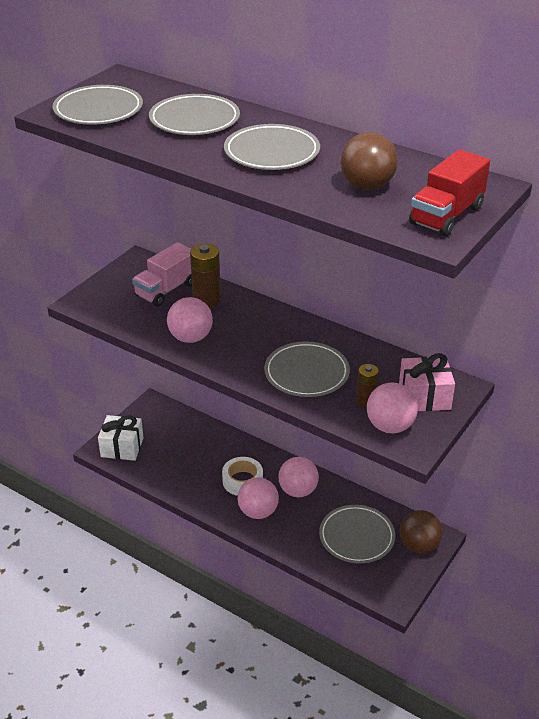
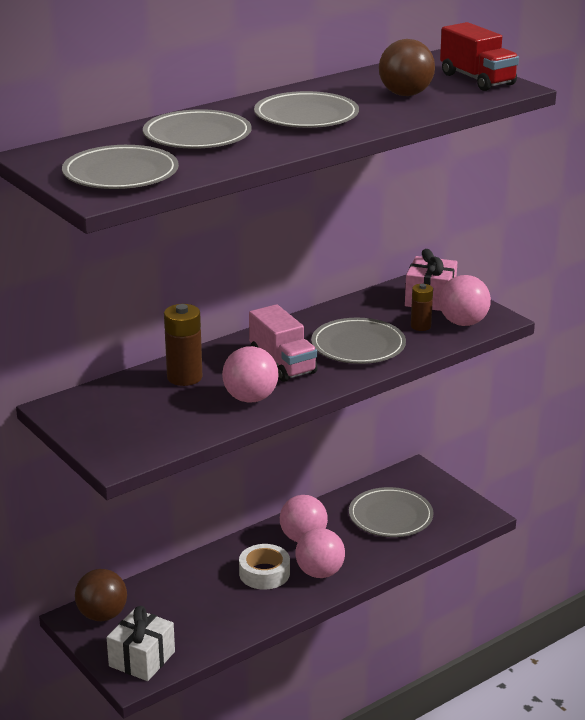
camera: 70 degrees left, 10 degrees down
pink truck [132,242,192,306] -> pink truck moved to [249,304,317,382]
brown ball [400,510,443,554] -> brown ball moved to [75,569,127,621]

